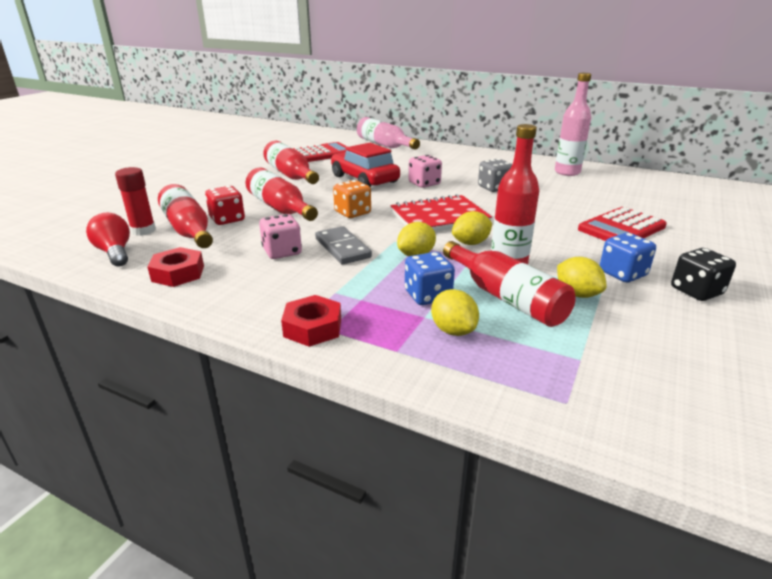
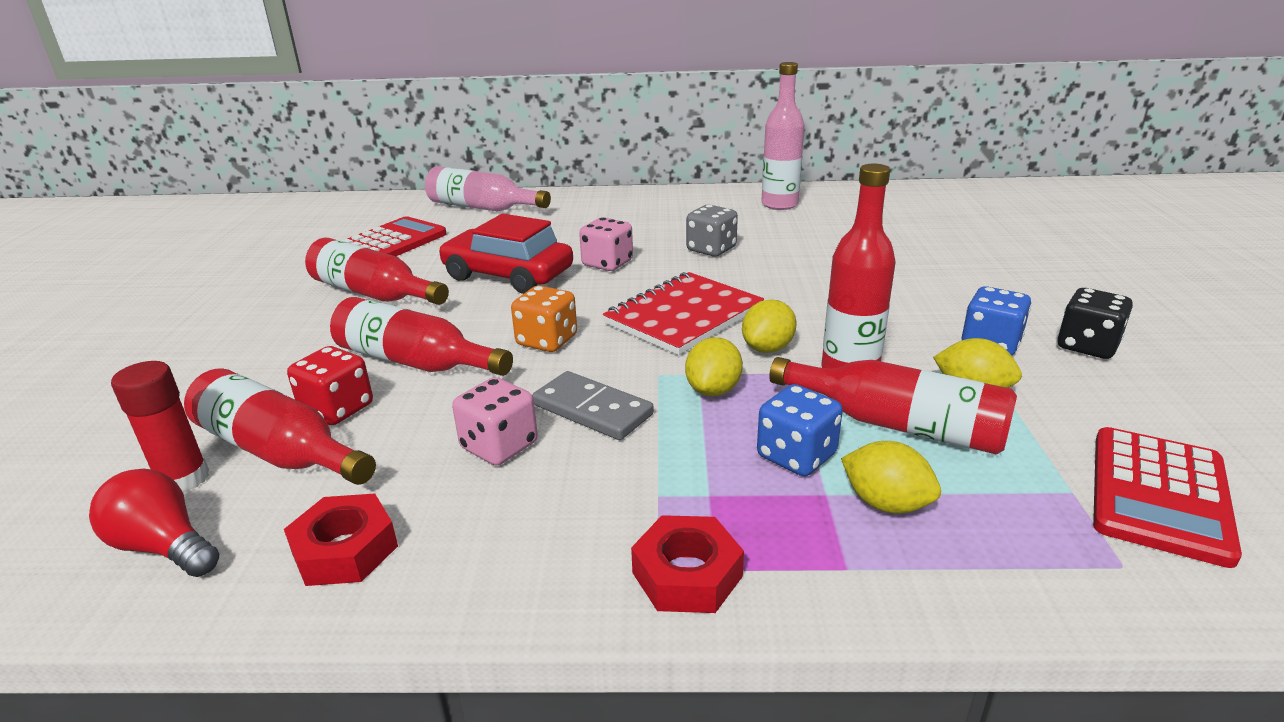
camera: 25 degrees left, 0 degrees up
red calculator [578,207,667,241] -> red calculator moved to [1093,427,1242,568]

